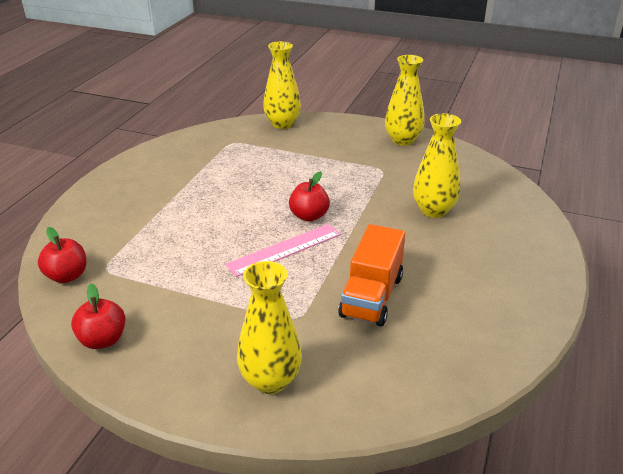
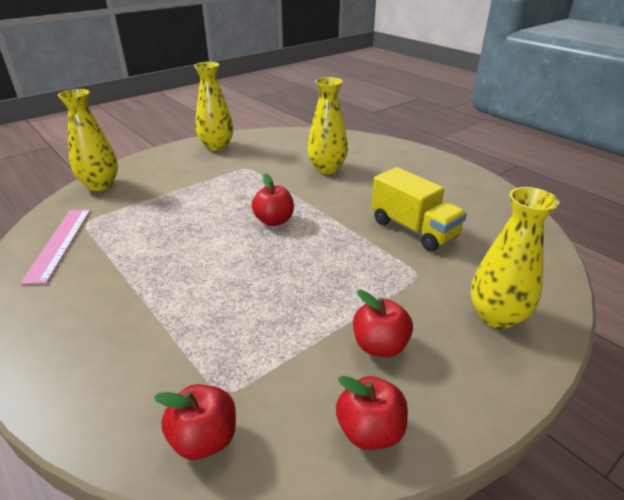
camera: 60 degrees left, 0 degrees up
pink ruler [225,224,341,277] -> pink ruler moved to [20,209,91,284]
orange truck [338,224,405,326] -> yellow truck [371,167,467,251]
none -> red apple [353,289,413,357]

